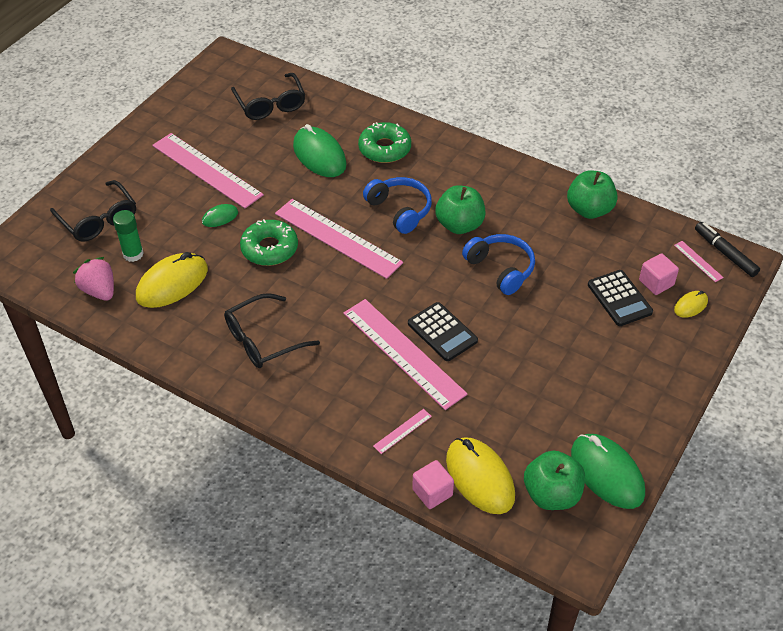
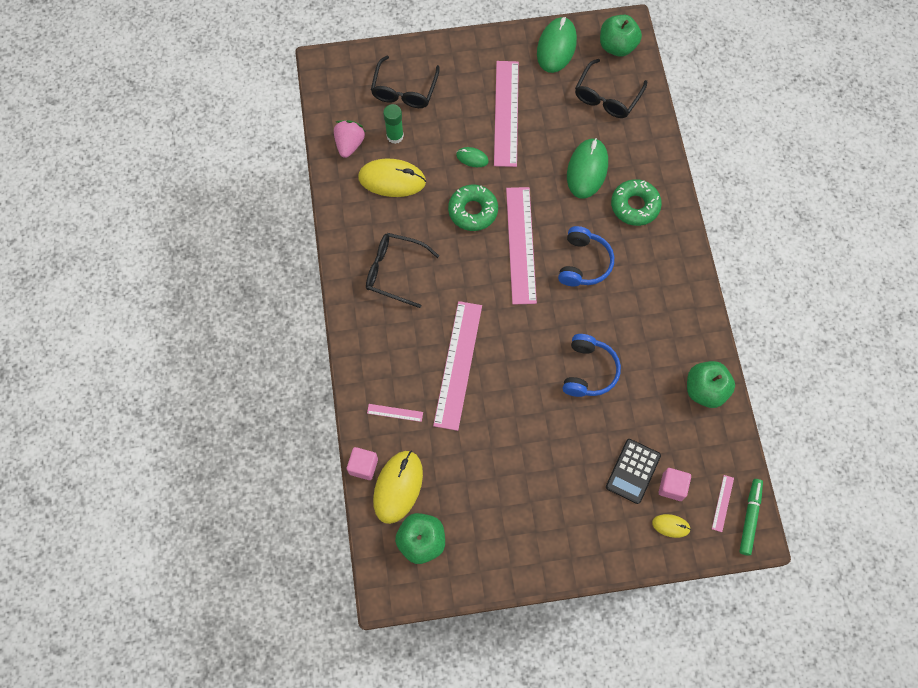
camera: 50 degrees right, 20 degrees up
black calculator [408,302,478,361] -> none
green apple [435,185,485,234] -> green apple moved to [600,15,642,57]
green mouse [571,434,645,509] -> green mouse moved to [537,17,577,73]
black marker [695,222,760,277] -> green marker [739,479,763,556]

